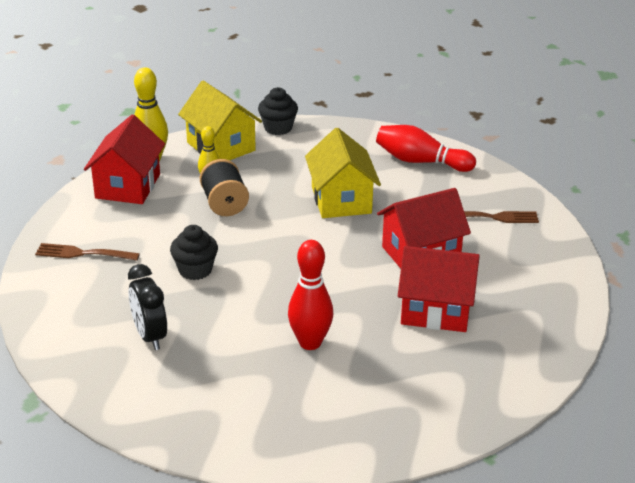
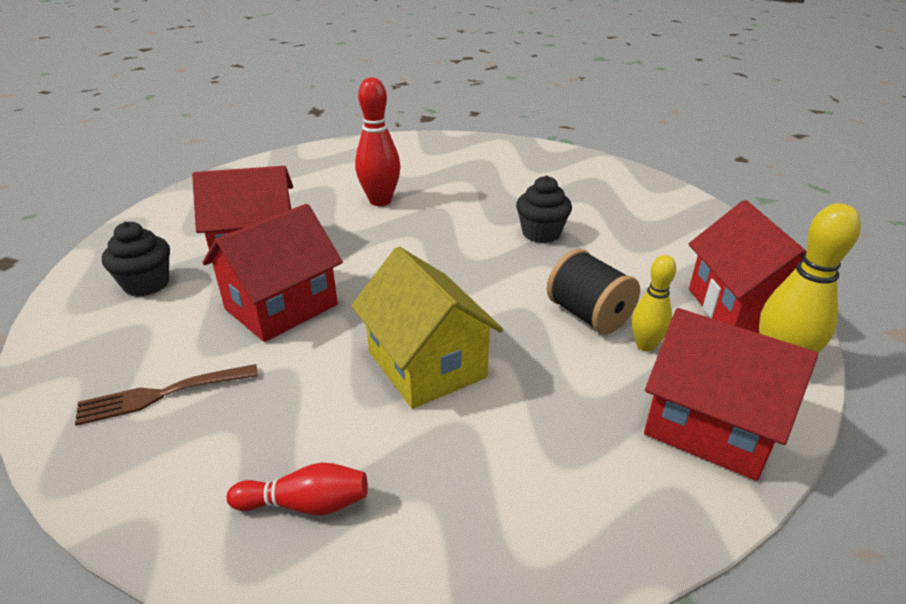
camera: 160 degrees right, 0 degrees up
brown fork [35,243,140,261] -> none
black clock [128,264,167,350] -> none
yellow house [178,81,262,160] -> red house [644,308,818,481]
black cupcake [258,87,298,135] -> black cupcake moved to [102,221,170,296]
red bowling pin [376,125,476,172] -> red bowling pin [227,462,368,515], size x0.61

